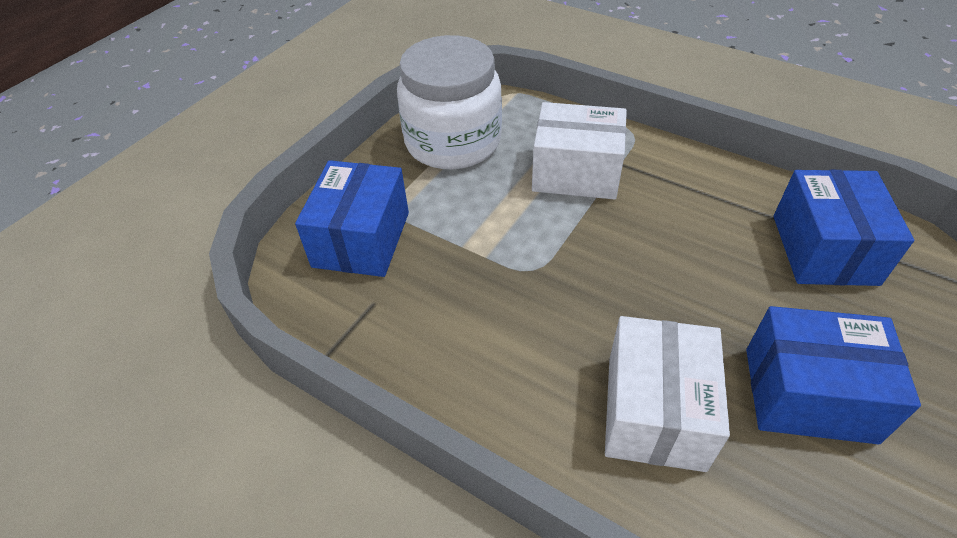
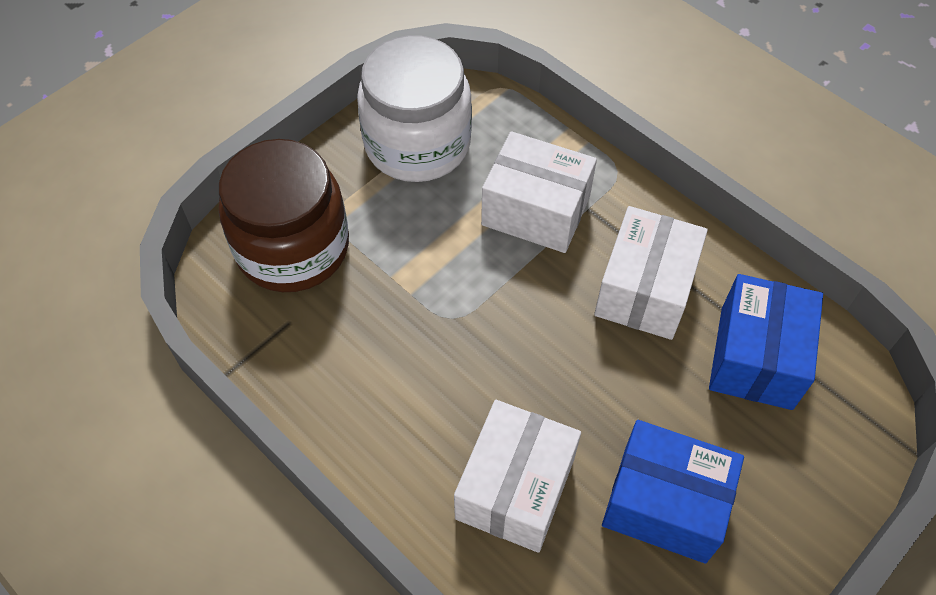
camera: 10 degrees right, 10 degrees up
blue box [295,160,409,277] -> brown jar [219,139,349,292]
none -> white box [594,206,708,340]

